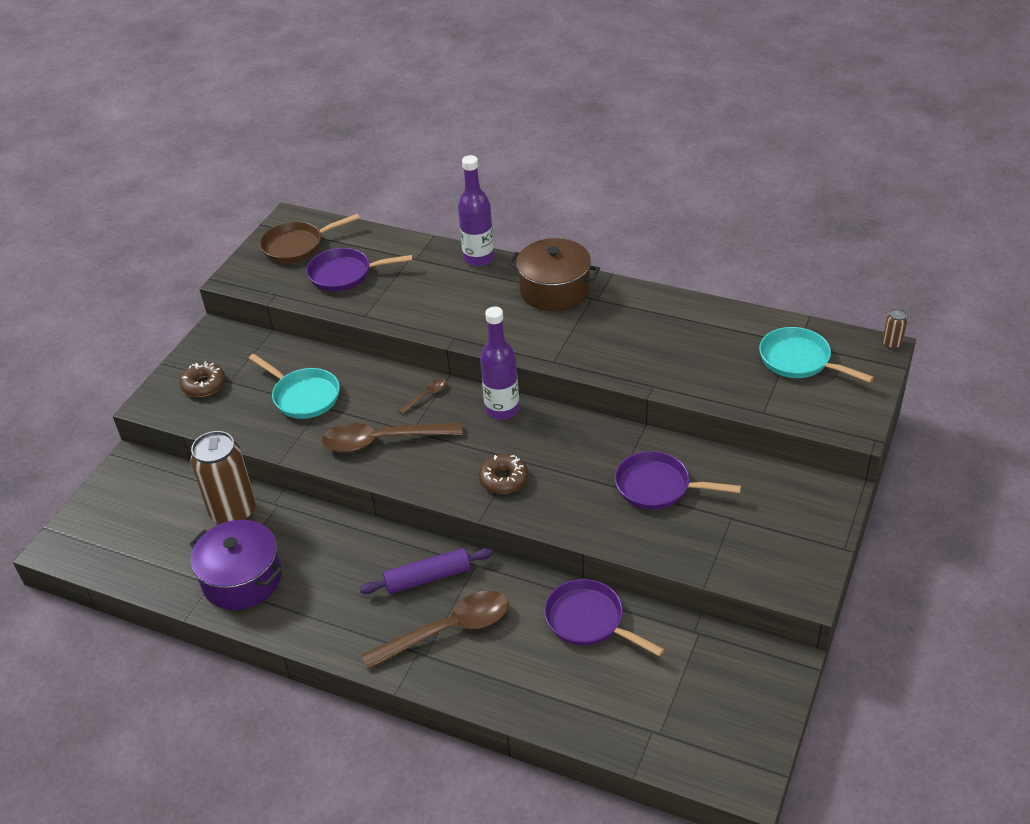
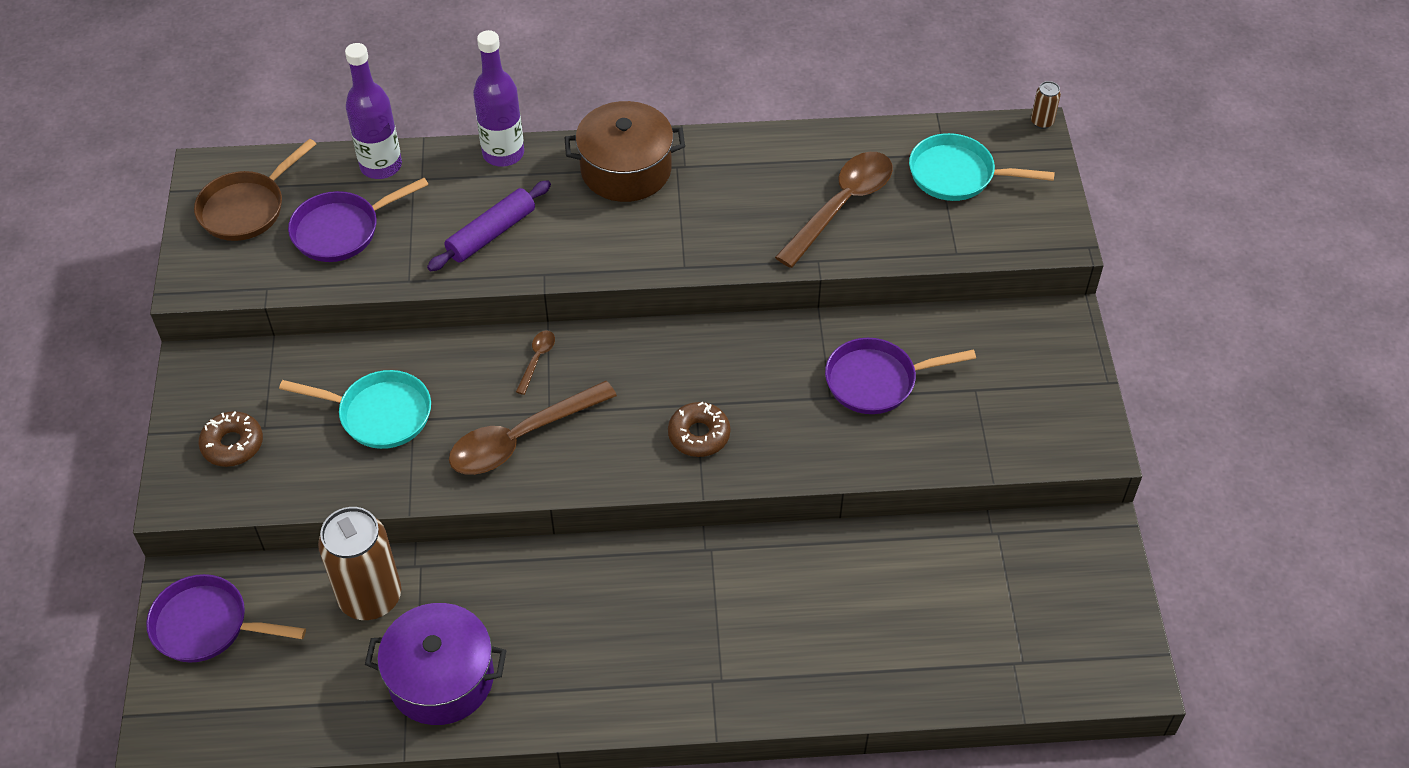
camera: 30 degrees left, 10 degrees up
purple rolling pin [359,548,493,594] -> purple rolling pin moved to [427,180,551,271]
brown spoon [361,591,509,670] -> brown spoon moved to [775,152,893,268]
purple bottle [480,307,520,420] -> purple bottle moved to [345,43,402,179]
purple pan [544,579,665,657] -> purple pan moved to [146,574,306,663]

